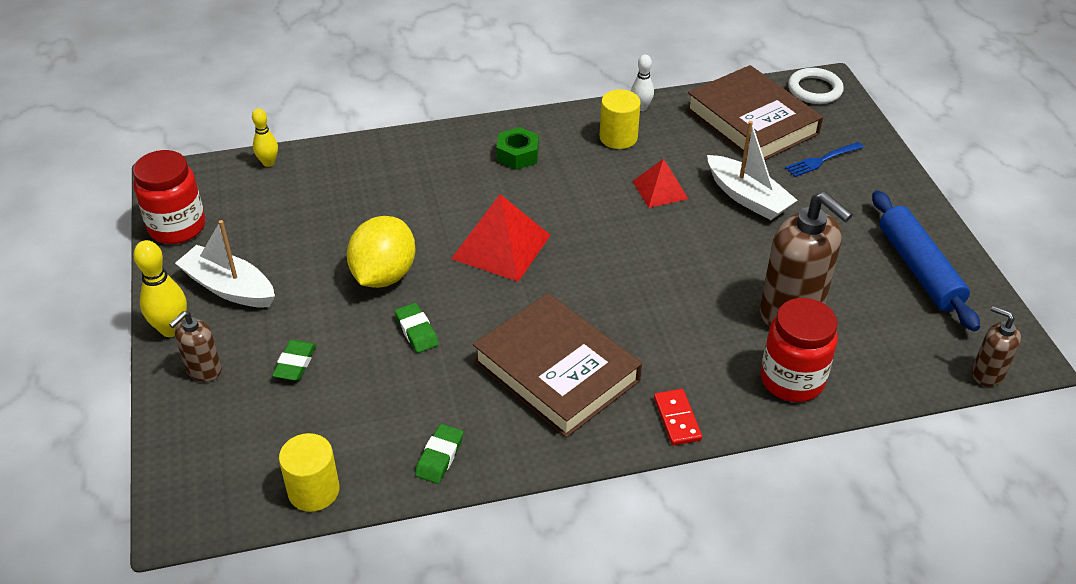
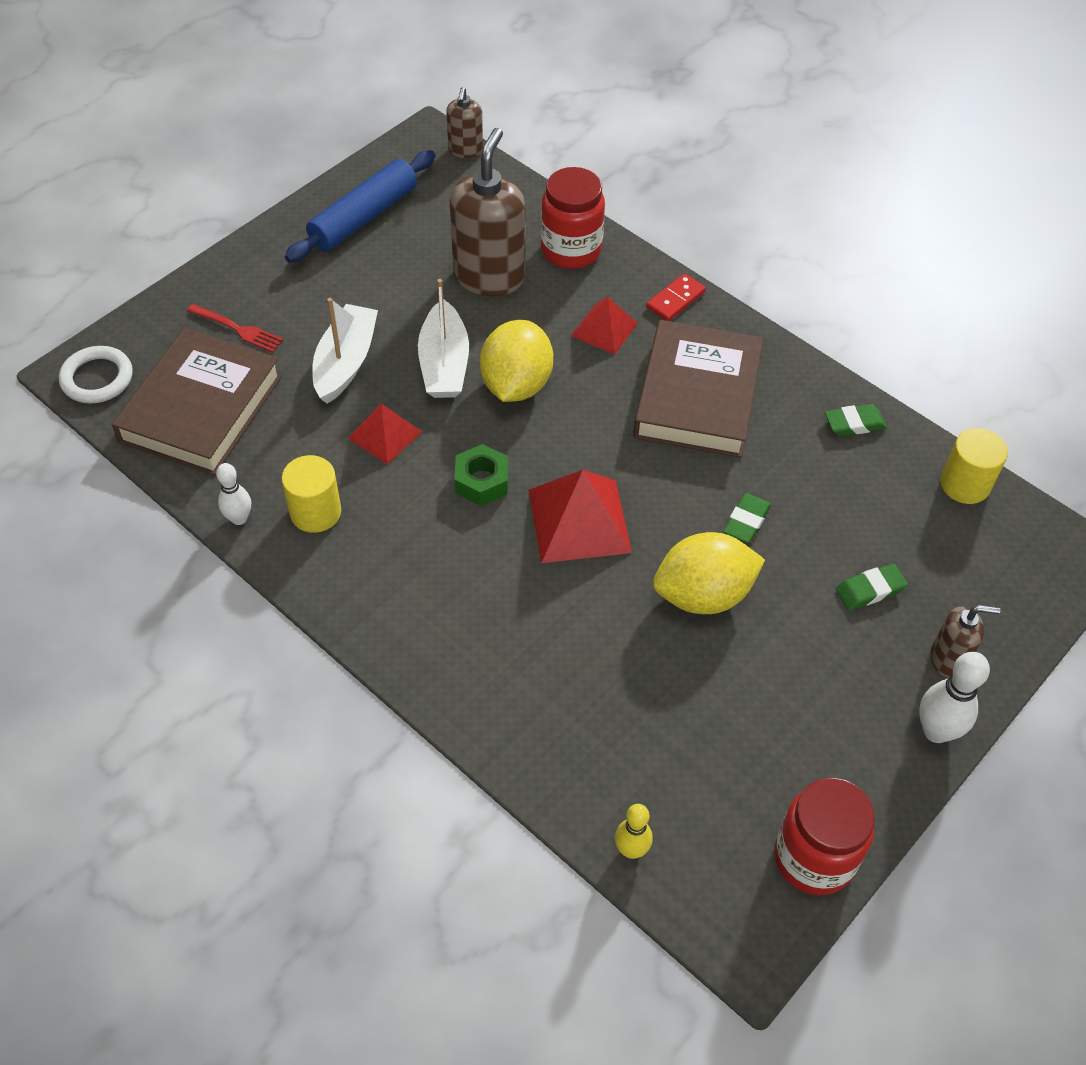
camera: 125 degrees left, 10 degrees up
yellow bowling pin [133,240,187,337] -> white bowling pin [919,652,990,743]
white boat [175,220,275,308] -> white boat moved to [418,279,469,398]
green nut [496,127,539,170] -> green nut moved to [454,444,508,506]
blue fork [785,142,864,177] -> red fork [187,304,283,353]
none -> yellow lemon [480,320,553,402]
none -> red pyramid [571,297,638,355]

